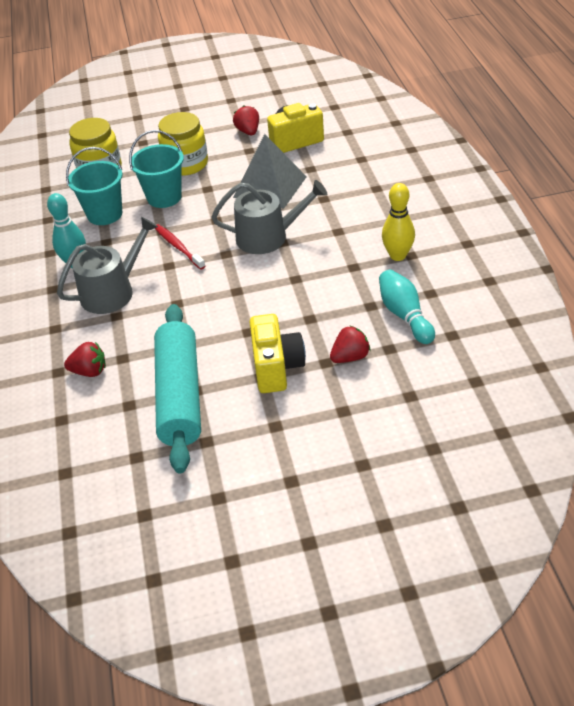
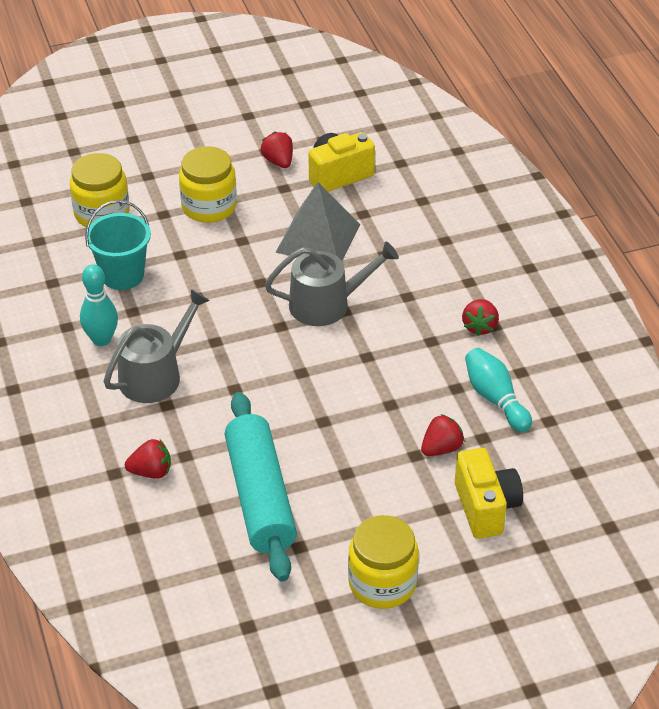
camera: 10 degrees left, 0 degrees up
turquoise bucket [129,130,184,208] -> none
red toothbrush [155,224,205,270] -> none
yellow camera [249,314,306,393] -> yellow camera moved to [455,448,523,539]
yellow bowling pin [382,183,415,261] -> red strawberry [462,299,499,336]
none -> yellow jar [348,515,419,609]

